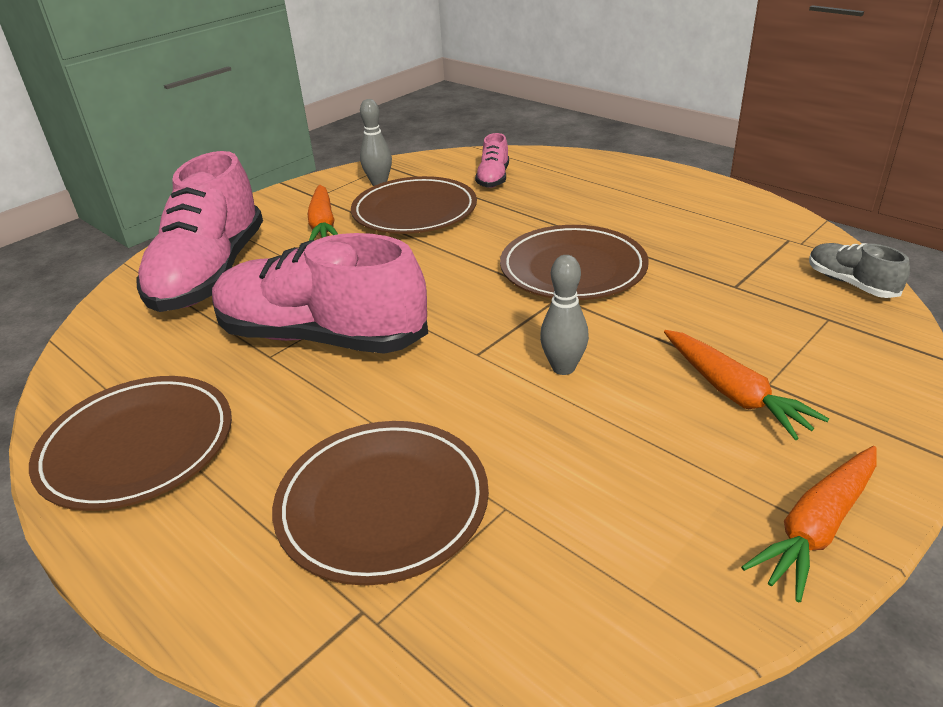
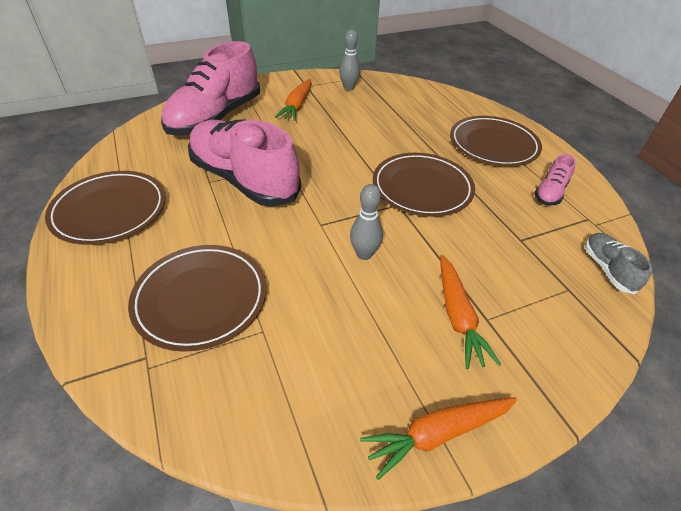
camera: 20 degrees right, 10 degrees up
brown plate [351,176,477,234] -> brown plate moved to [450,116,542,166]
pink shoe [475,133,509,188] -> pink shoe moved to [535,154,576,206]

